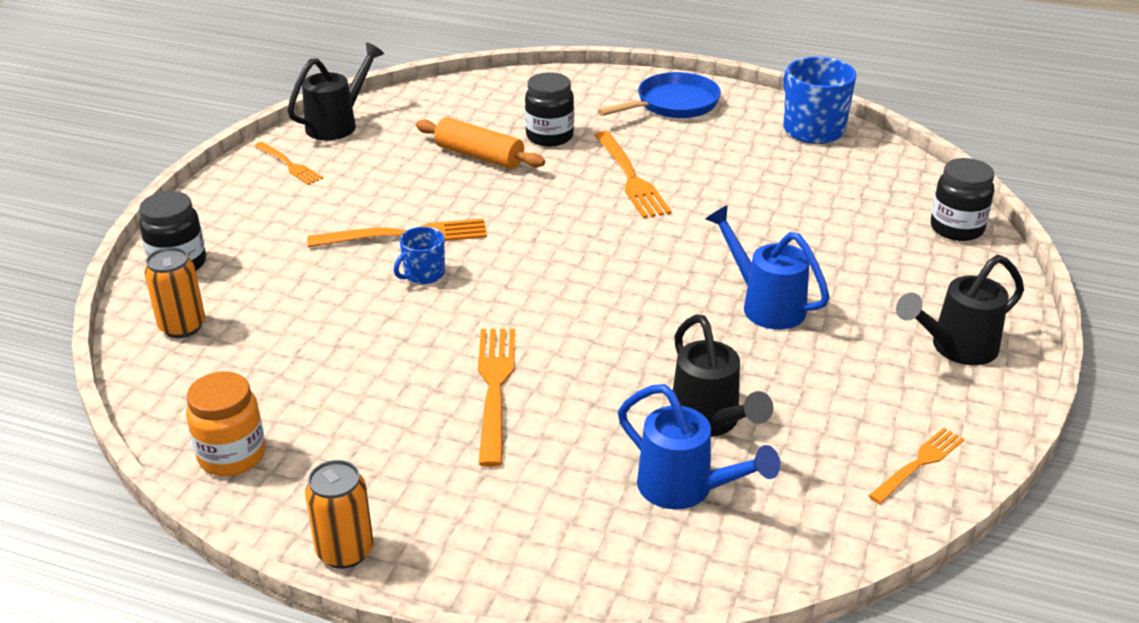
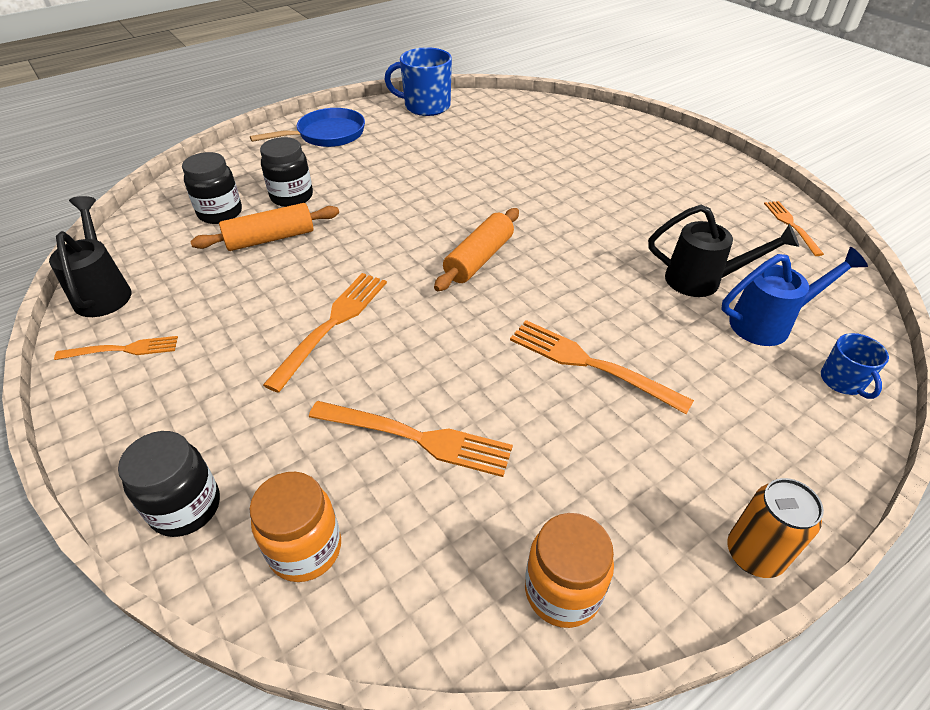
camera: 55 degrees left, 10 degrees up
orange can [144,247,205,338] -> orange jar [250,472,341,582]
blue mug [394,227,445,284] -> blue mug moved to [821,333,889,399]
orange fork [594,131,672,219] -> orange fork moved to [309,401,513,477]
blue pan [598,72,721,118] -> blue pan turned 60 degrees clockwise [250,108,365,147]
blue watering can [706,205,830,330] -> none
black watering can [896,255,1024,365] -> none
black jar [931,158,994,241] -> black jar moved to [182,152,242,224]
none -> orange rolling pin [434,208,519,291]

